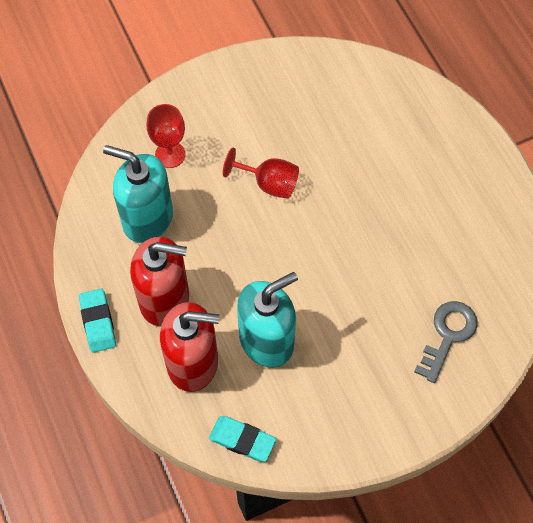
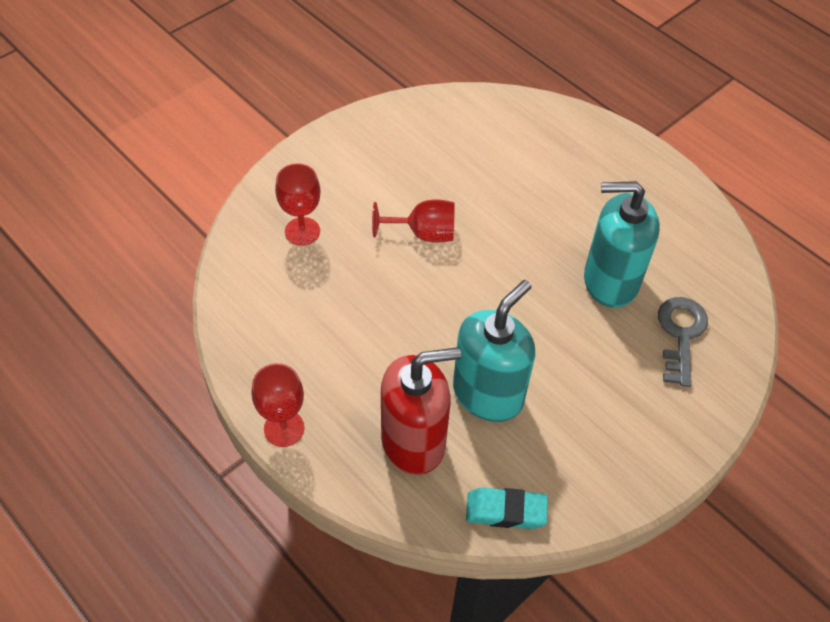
camera: 20 degrees left, 10 degrees down
turquoise eraser [79,289,116,353] -> red goblet [251,363,305,447]
turquoise soap dispenser [103,145,173,243] -> turquoise soap dispenser moved to [584,181,660,308]
red soap dispenser [130,237,189,327] -> none

